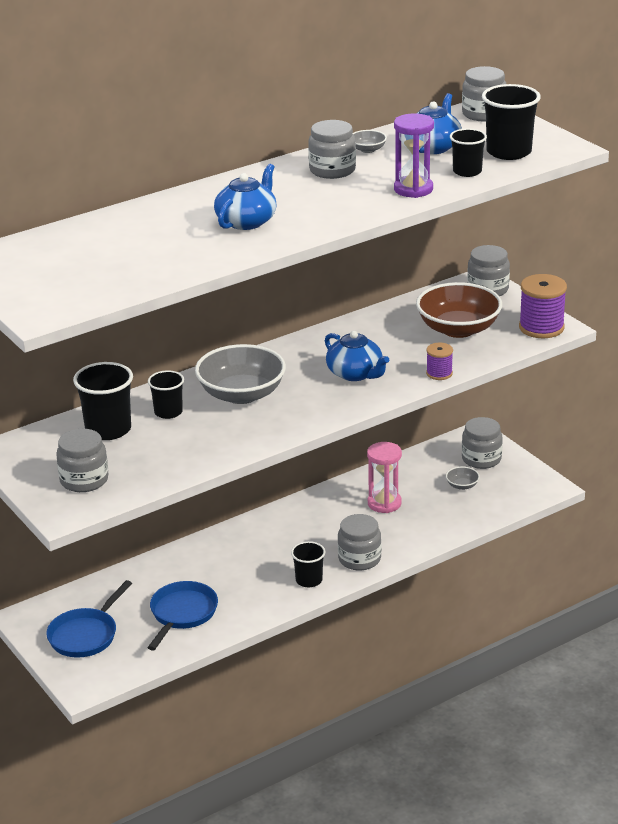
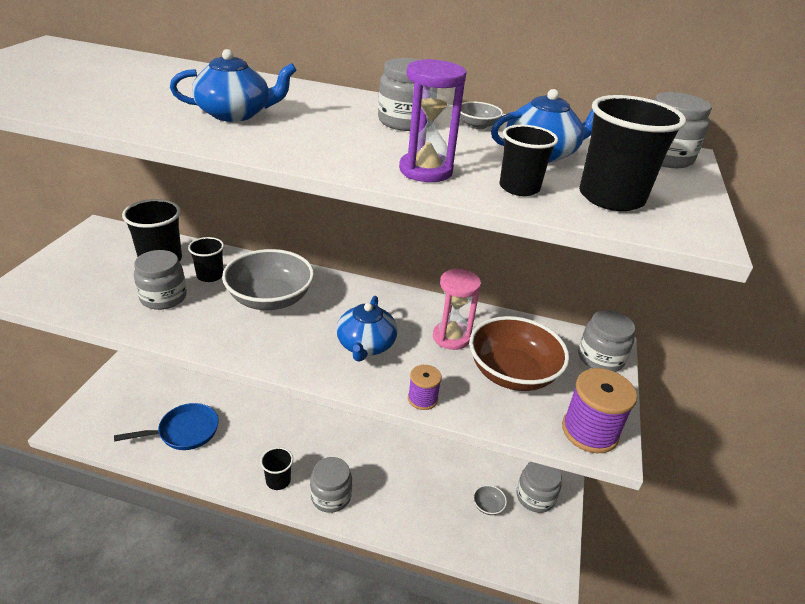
camera: 45 degrees right, 5 degrees up
blue pan [46,580,132,658] -> none
grey jar [56,429,108,492] -> grey jar moved to [134,250,187,310]
pink hourglass [367,442,402,513] -> pink hourglass moved to [433,268,481,350]

